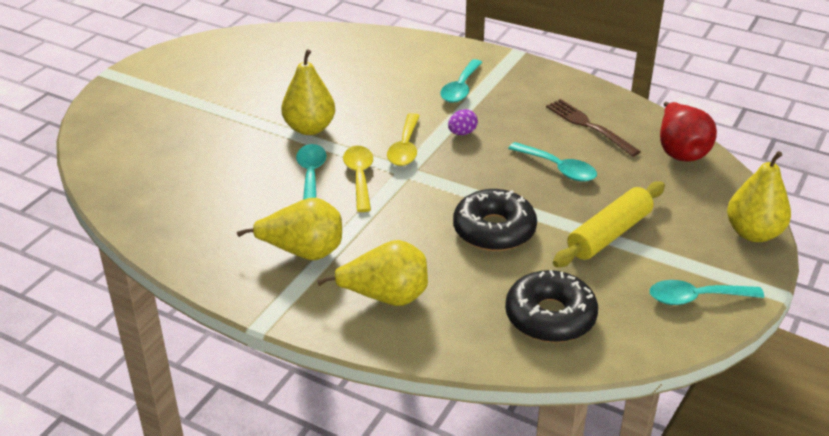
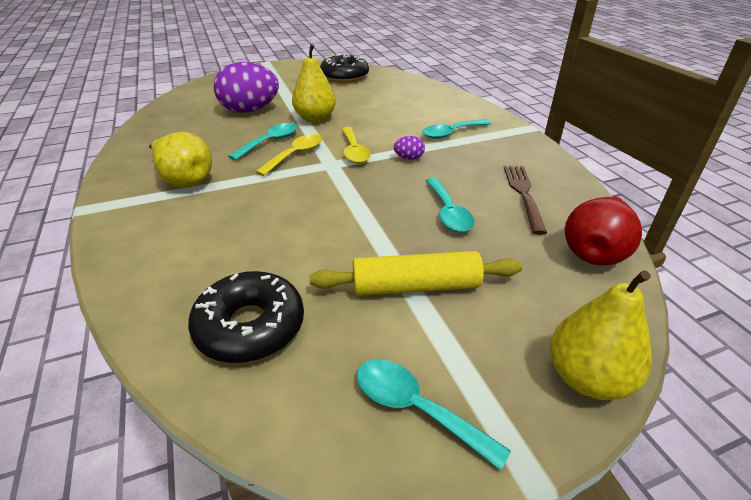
camera: 40 degrees right, 0 degrees up
yellow pear [317,240,428,306] -> none
yellow spoon [387,113,420,166] -> yellow spoon turned 60 degrees counterclockwise [342,127,371,163]
black donut [453,189,537,251] -> black donut moved to [320,54,369,83]
none -> purple egg [213,62,279,113]

